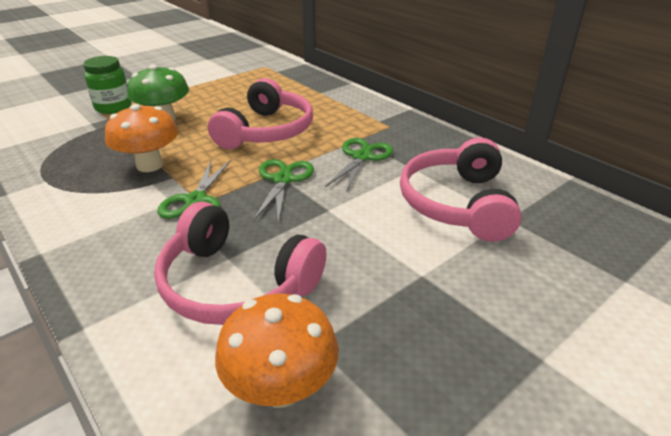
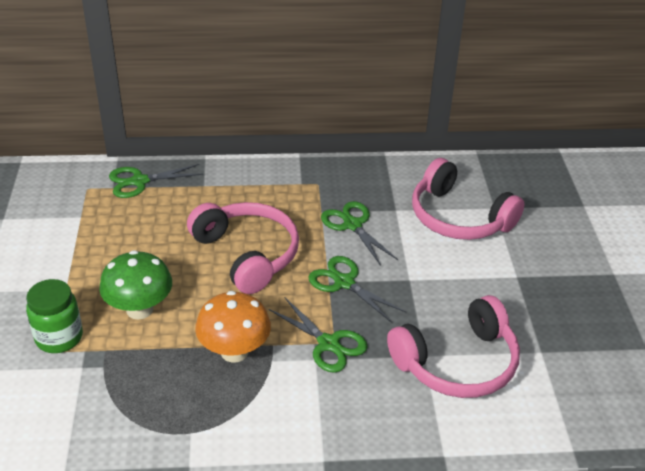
camera: 55 degrees left, 5 degrees up
orange mushroom [215,294,339,408] -> none
none -> green scissors [109,164,203,198]

